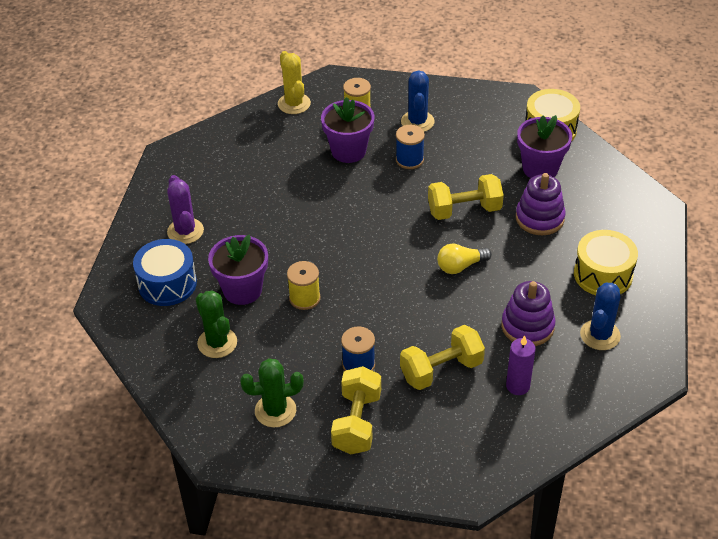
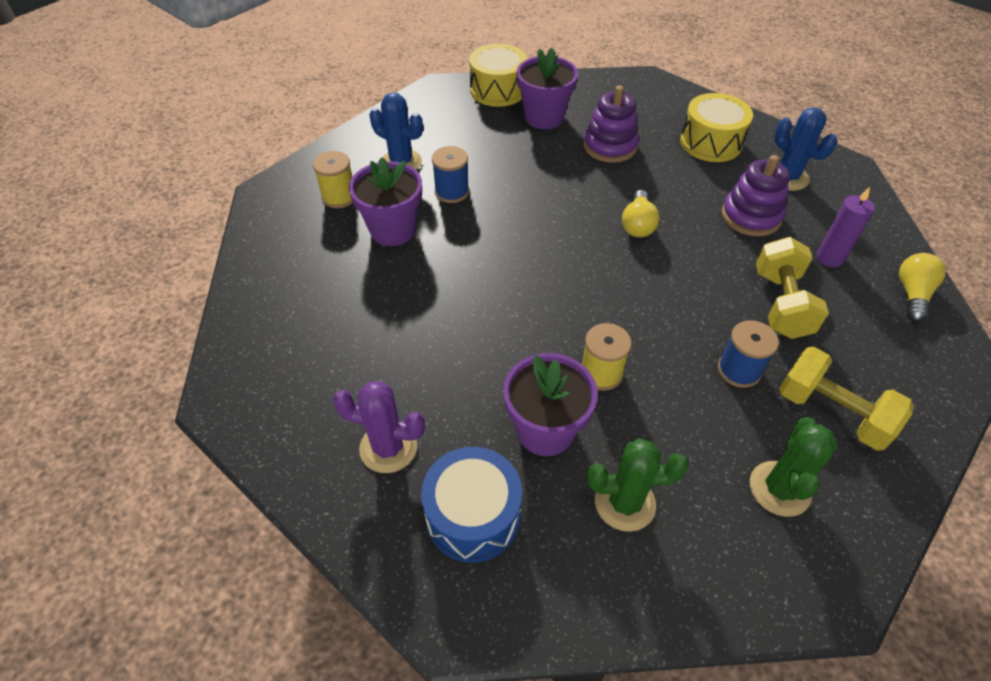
camera: 60 degrees left, 5 degrees up
yellow cactus [278,51,311,114] -> none
yellow dumbbell [428,174,504,220] -> none
none -> yellow light bulb [899,253,946,322]

